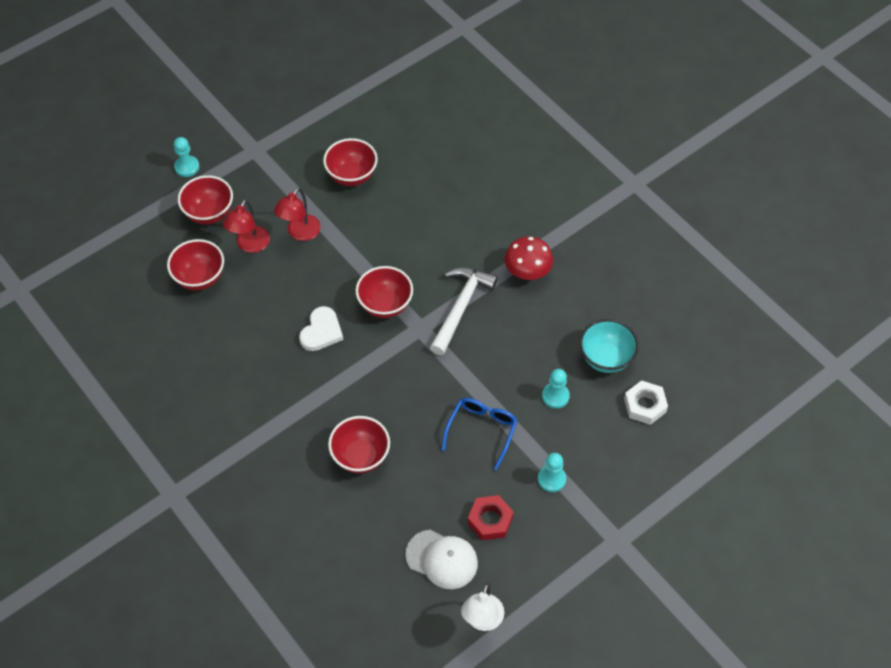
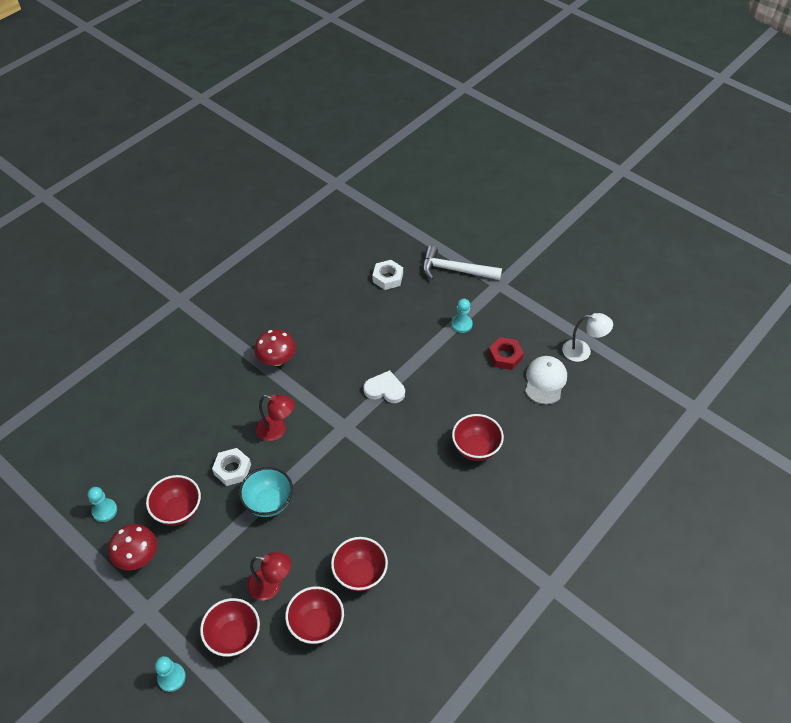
camera: 100 degrees left, 5 degrees down
red lamp [274,188,321,241] -> red lamp moved to [256,395,295,441]
white heart [299,306,343,351] -> white heart moved to [363,370,405,403]
red bowl [356,266,413,318] -> red bowl moved to [331,537,388,591]
white hammer [430,267,498,355] -> white hammer moved to [423,246,502,280]
blue glasses [441,398,518,470] -> none
turquoise pawn [542,369,570,409] -> turquoise pawn moved to [88,487,117,522]
turquoise bowl [580,319,639,373] -> turquoise bowl moved to [239,467,293,517]
none -> red mushroom [109,524,157,570]
none -> white nut [212,448,251,486]

